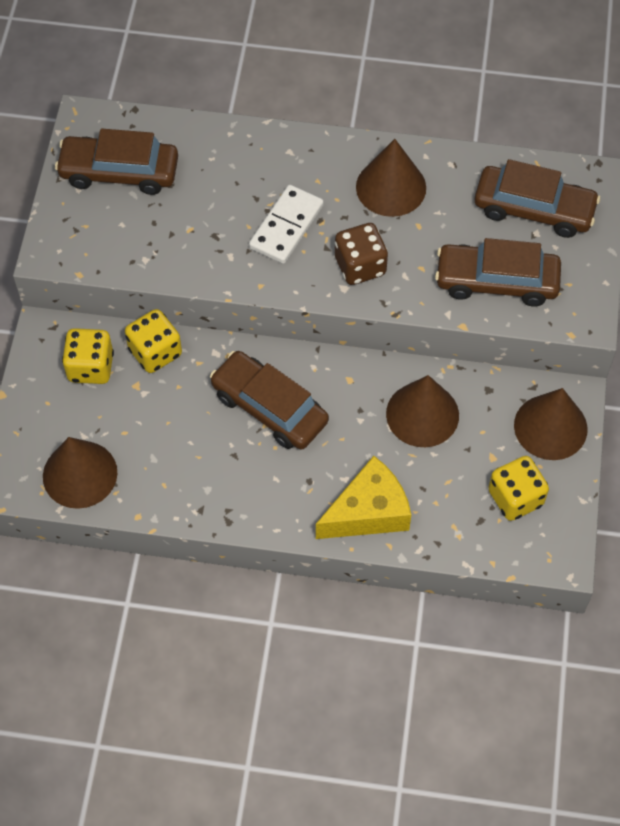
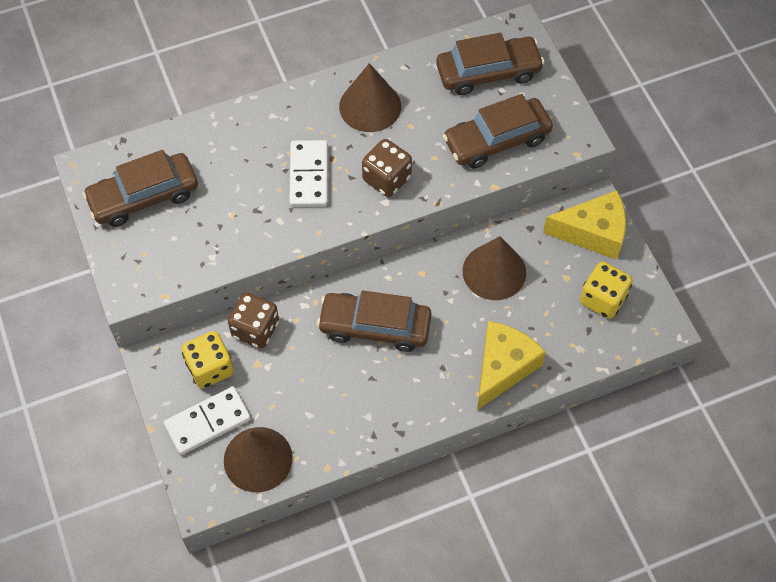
camera: 30 degrees left, 0 degrees up
yellow dice [125,309,182,373] -> brown dice [228,292,279,348]
brown cone [514,388,587,460] -> yellow cheese [543,190,626,260]
none -> white domino [164,387,251,455]

